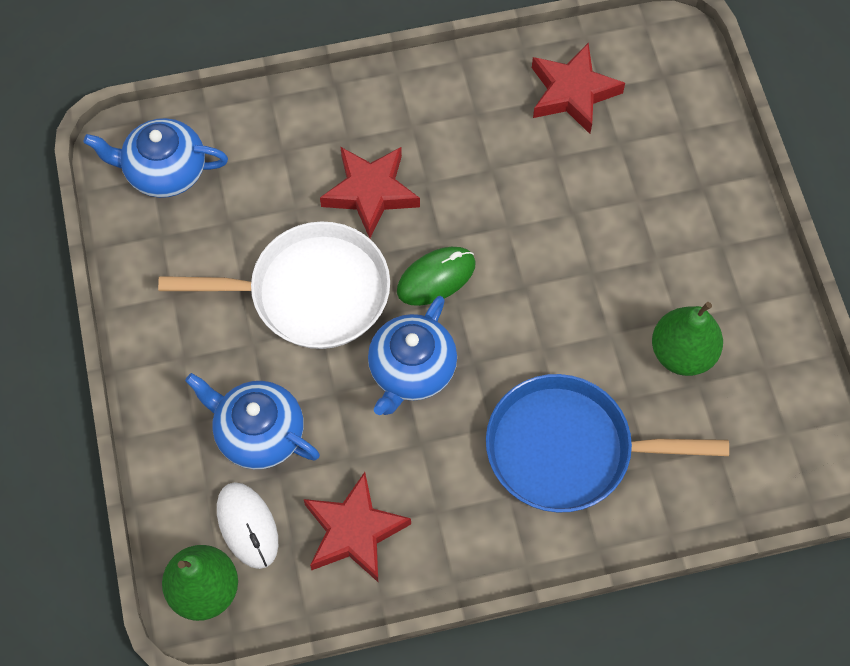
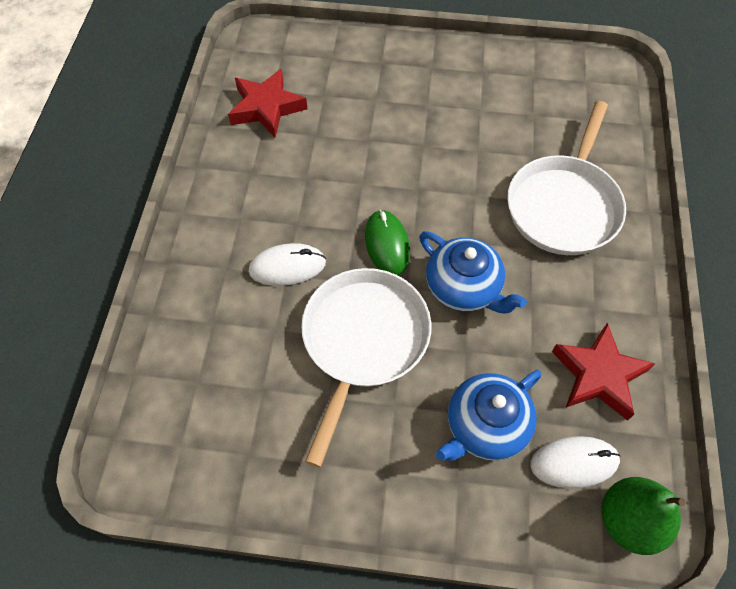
camera: 70 degrees left, 5 degrees down
blue teapot [84,118,228,198] -> none
red star [320,147,420,238] -> white mouse [249,243,326,286]
blue pan [486,374,729,513] -> white pan [507,101,626,255]
green pear [652,302,723,376] -> none

